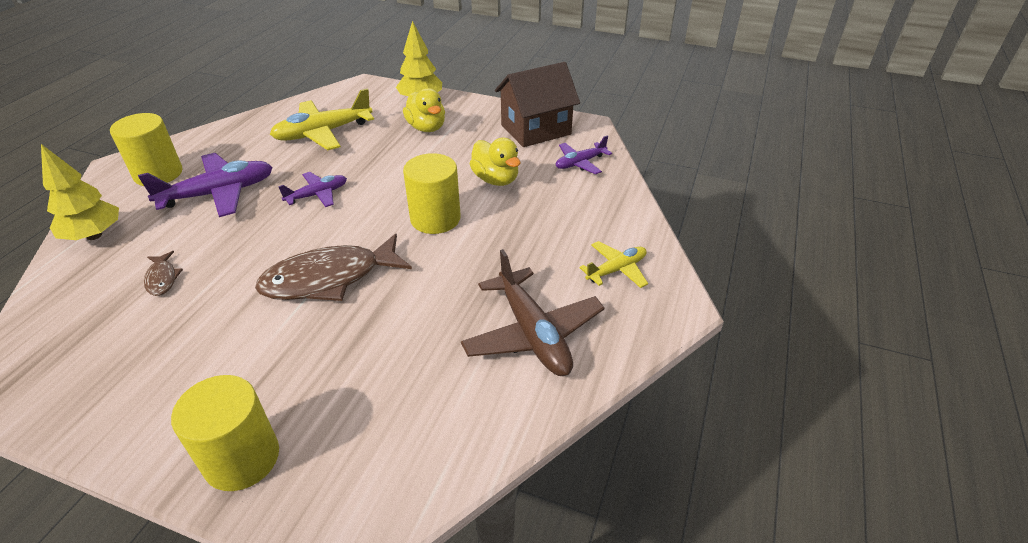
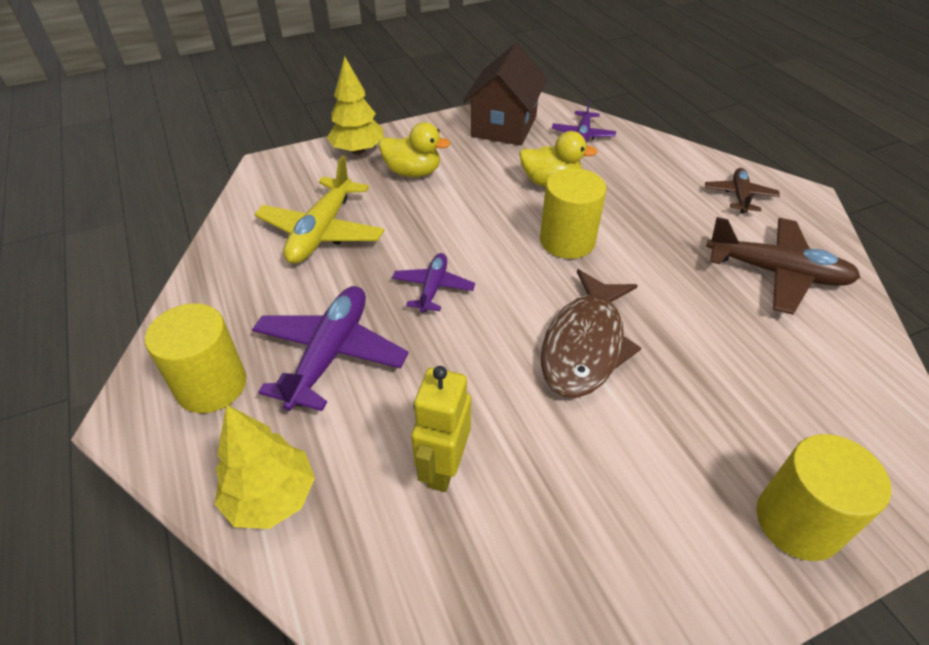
camera: 45 degrees left, 5 degrees up
brown fish [144,251,183,296] -> yellow robot [411,366,471,492]
yellow plane [579,241,648,288] -> brown plane [705,168,780,214]

